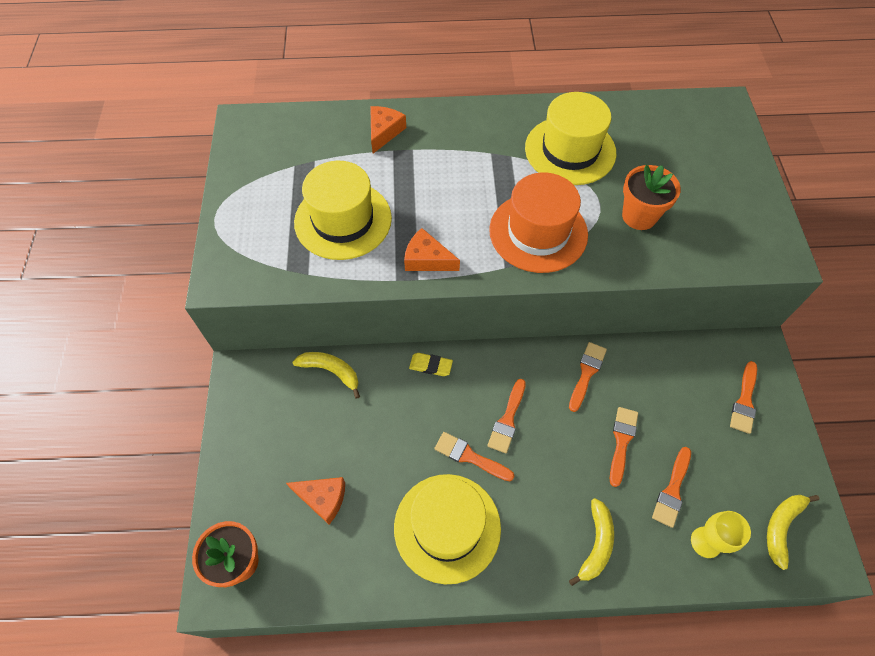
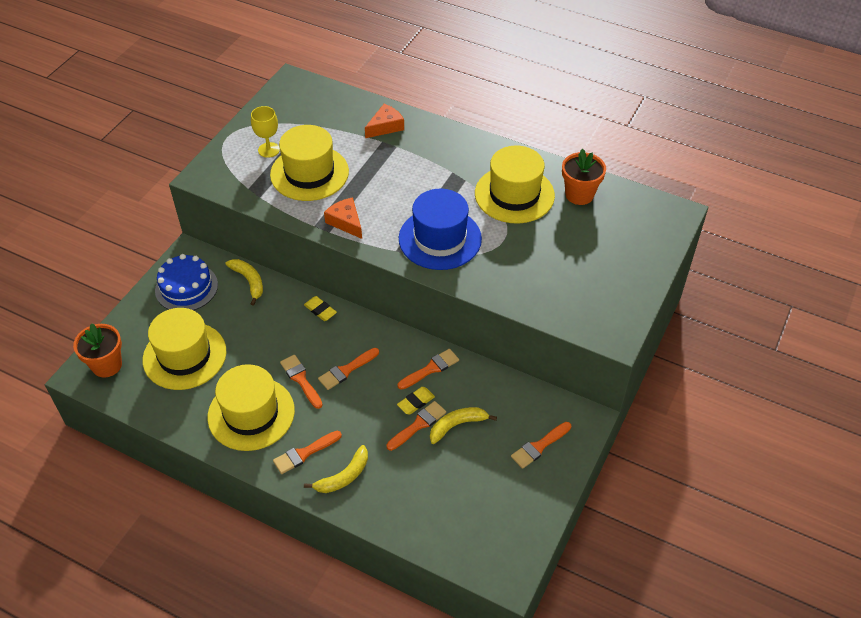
camera: 30 degrees right, 10 degrees down
orange cheese [286,477,345,524] -> yellow hat [143,308,227,390]
orange hat [489,173,588,273] -> blue hat [399,189,482,270]
orange flower pot [622,165,681,230] -> orange flower pot moved to [562,149,606,205]
orange brush [652,447,691,528] -> orange brush moved to [273,431,342,474]
yellow goblet [691,511,751,558] -> yellow goblet moved to [251,106,280,158]
yellow banana [767,495,819,570] -> yellow banana moved to [430,407,497,444]
none -> blue cake [155,254,218,310]
none -> yellow eraser [397,387,435,415]

